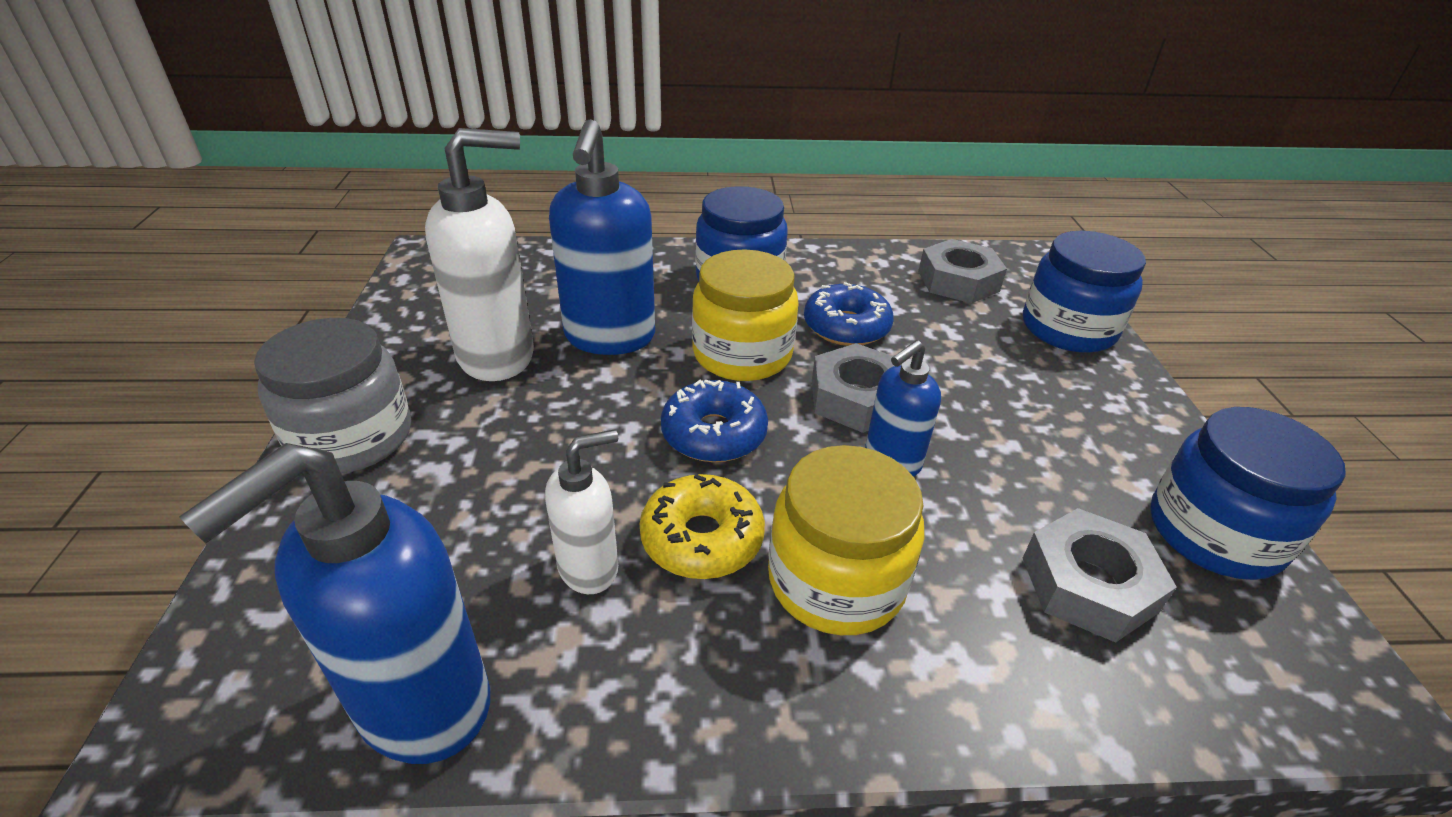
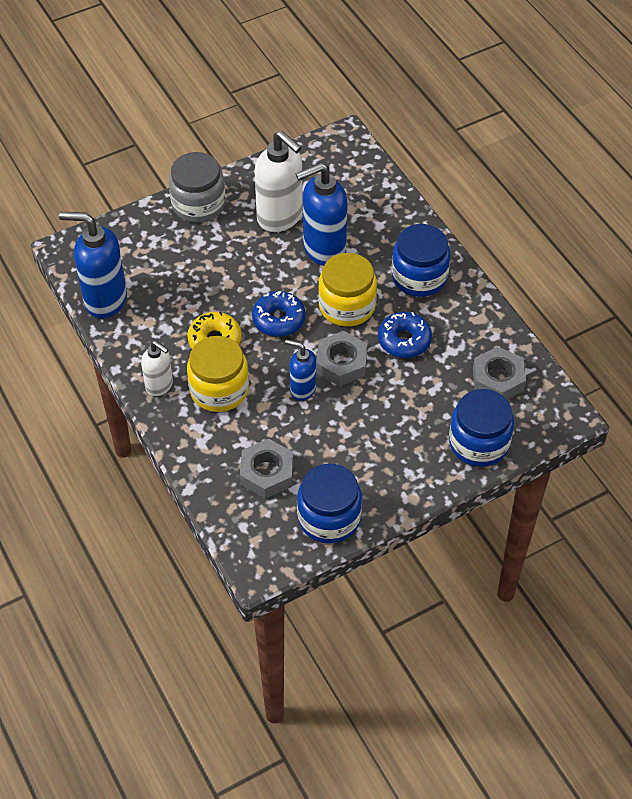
camera: 65 degrees right, 15 degrees up
white soap dispenser [545,429,618,594] -> white soap dispenser moved to [141,341,173,396]

